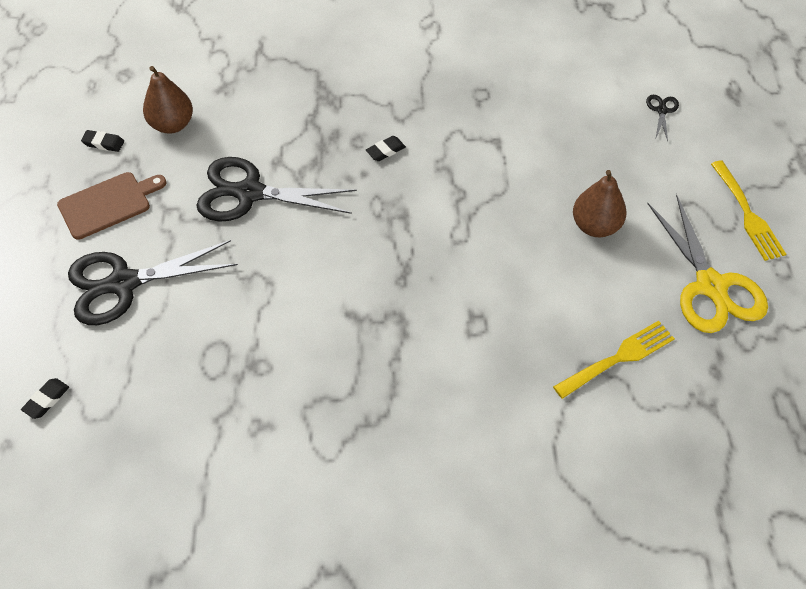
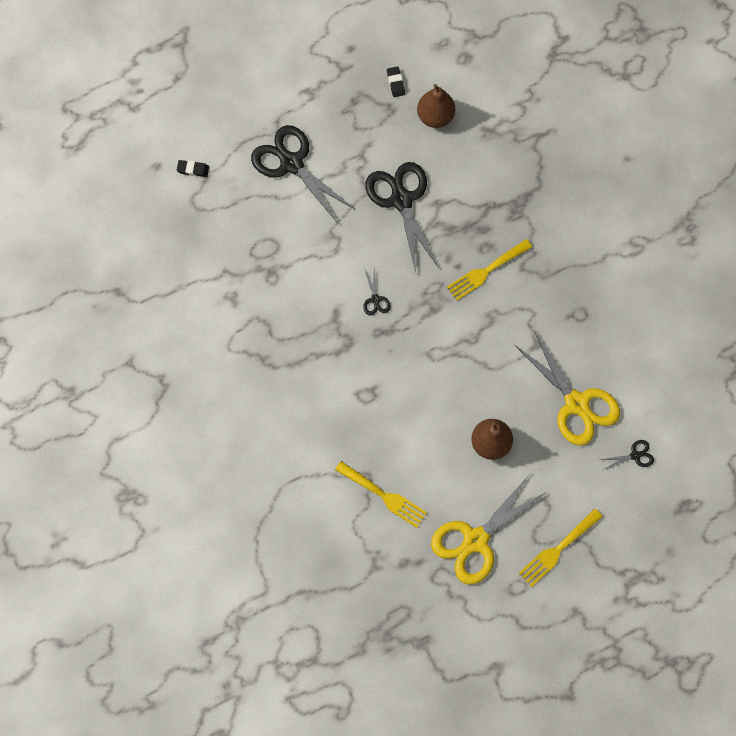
camera: 65 degrees right, 15 degrees up
brown cutting board [57,172,167,240] -> none
black eraser [366,136,406,161] -> yellow fork [447,239,532,300]
none -> black scissors [363,267,391,316]
none -> yellow scissors [515,331,620,446]

